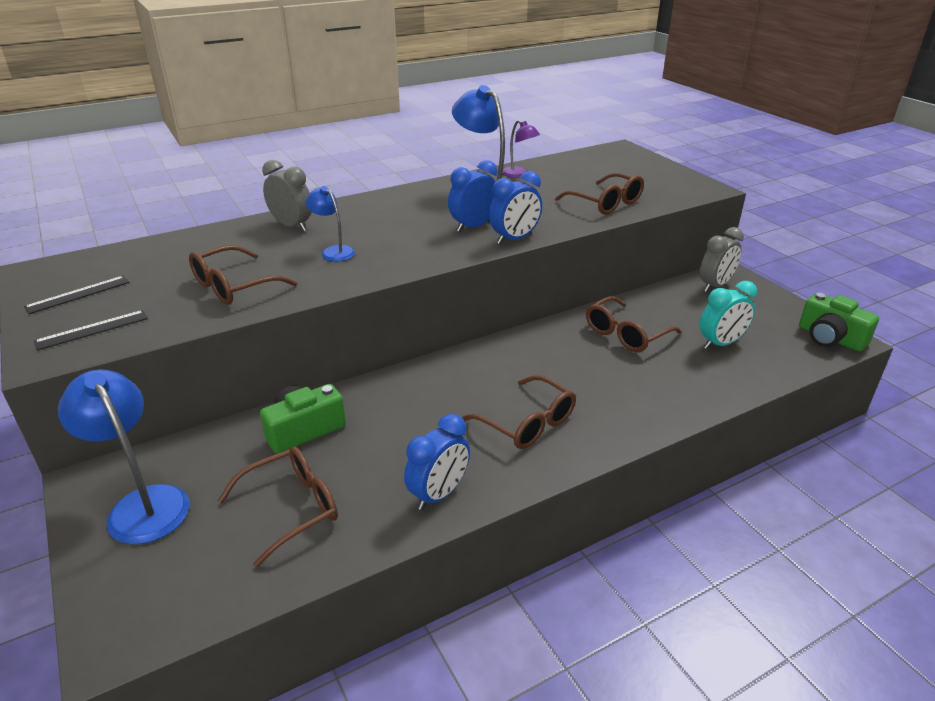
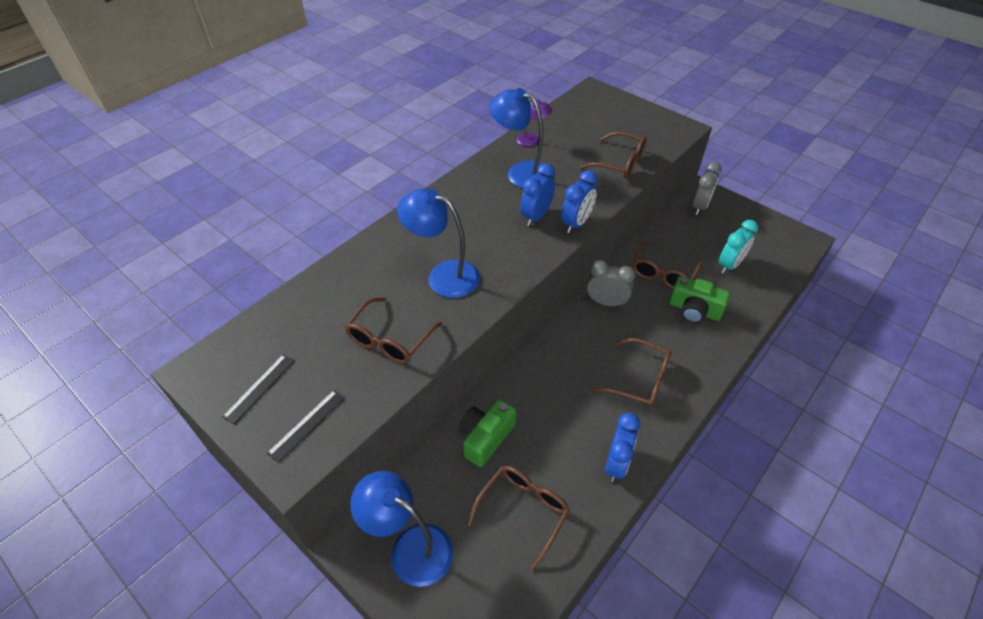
camera: 20 degrees left, 15 degrees up
grey clock [262,160,312,231] -> grey clock moved to [587,260,635,307]
blue lamp [305,186,355,262] -> blue lamp [397,189,480,298], size x1.80
green camera [799,293,879,352] -> green camera moved to [669,276,730,324]

